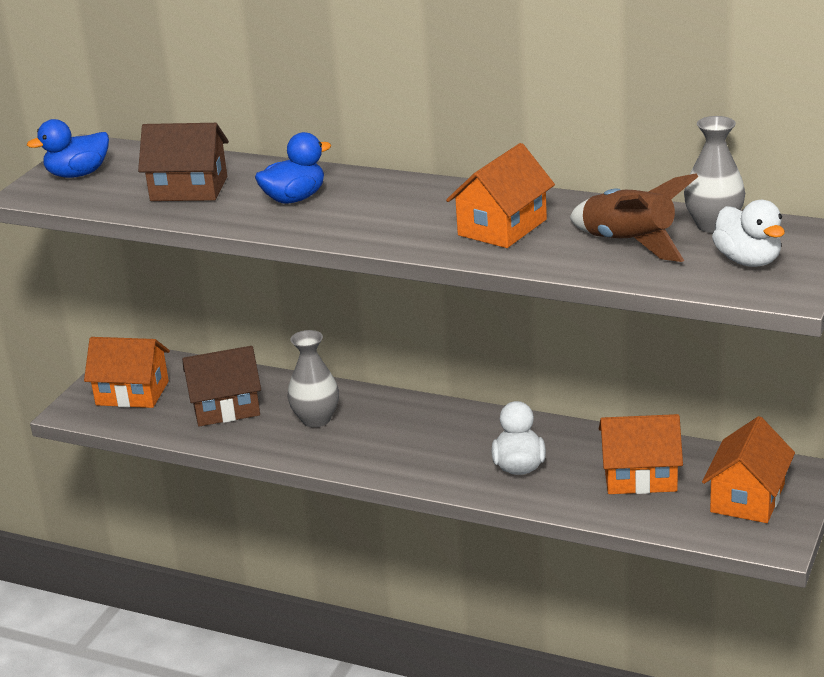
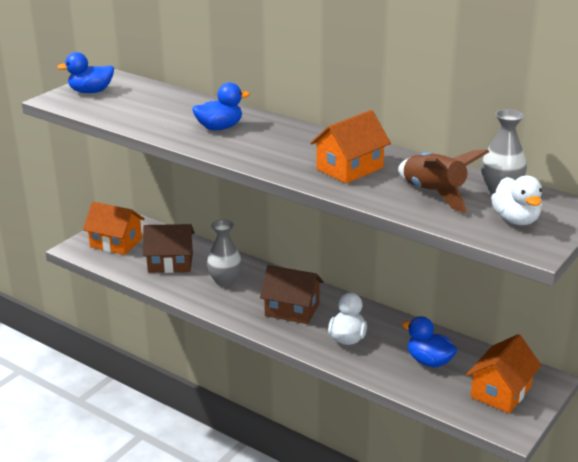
camera: 10 degrees right, 0 degrees up
brown house [138,123,229,201] -> brown house moved to [260,265,324,324]
orange house [599,414,683,494] -> blue duck [402,316,457,367]

